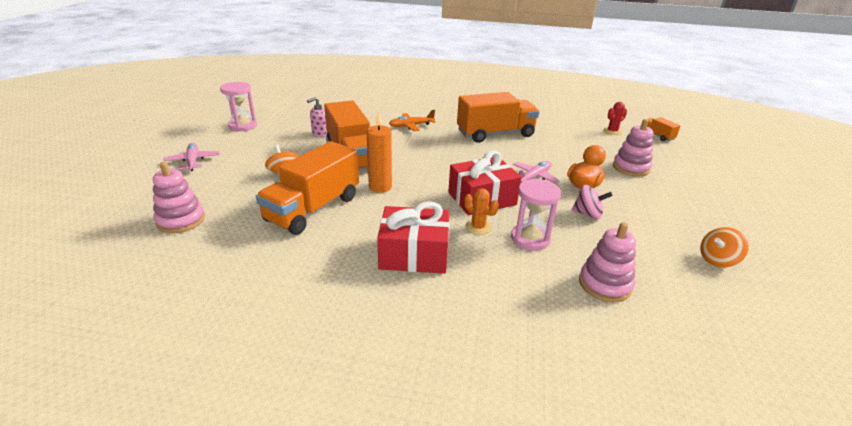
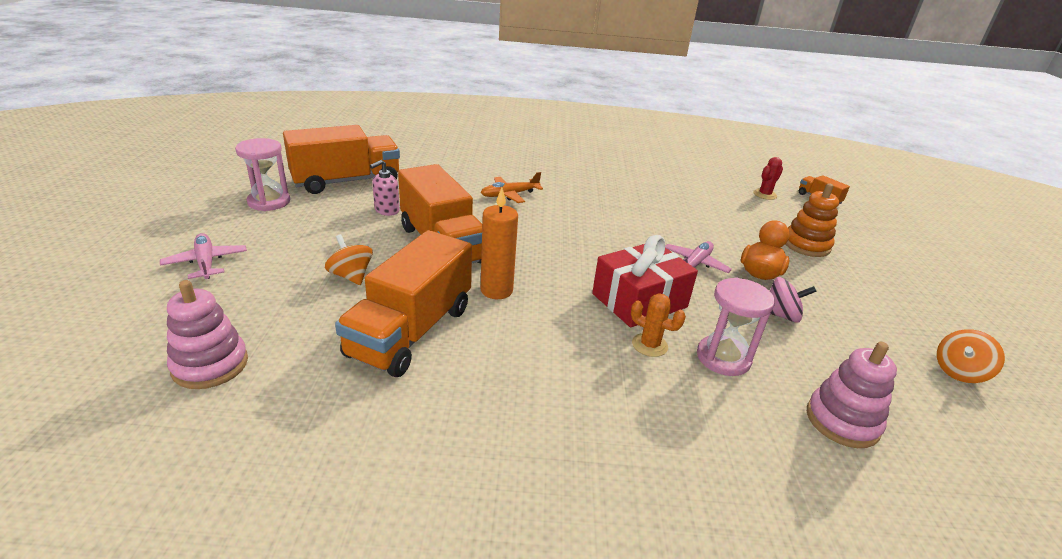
camera: 10 degrees left, 0 degrees up
red gift [377,201,450,274] -> none
orange truck [457,92,539,143] -> orange truck moved to [283,125,400,194]
pink stacking toy [613,119,654,177] -> orange stacking toy [785,183,839,257]

